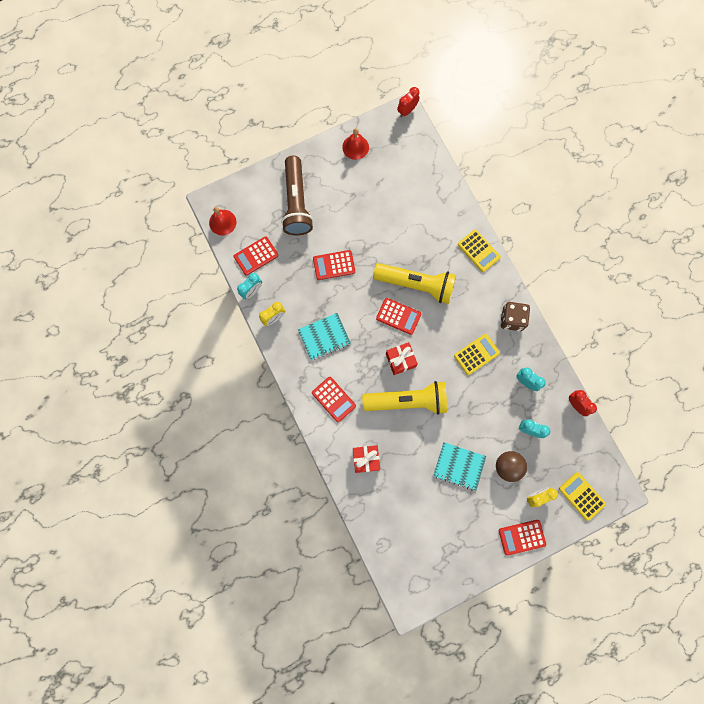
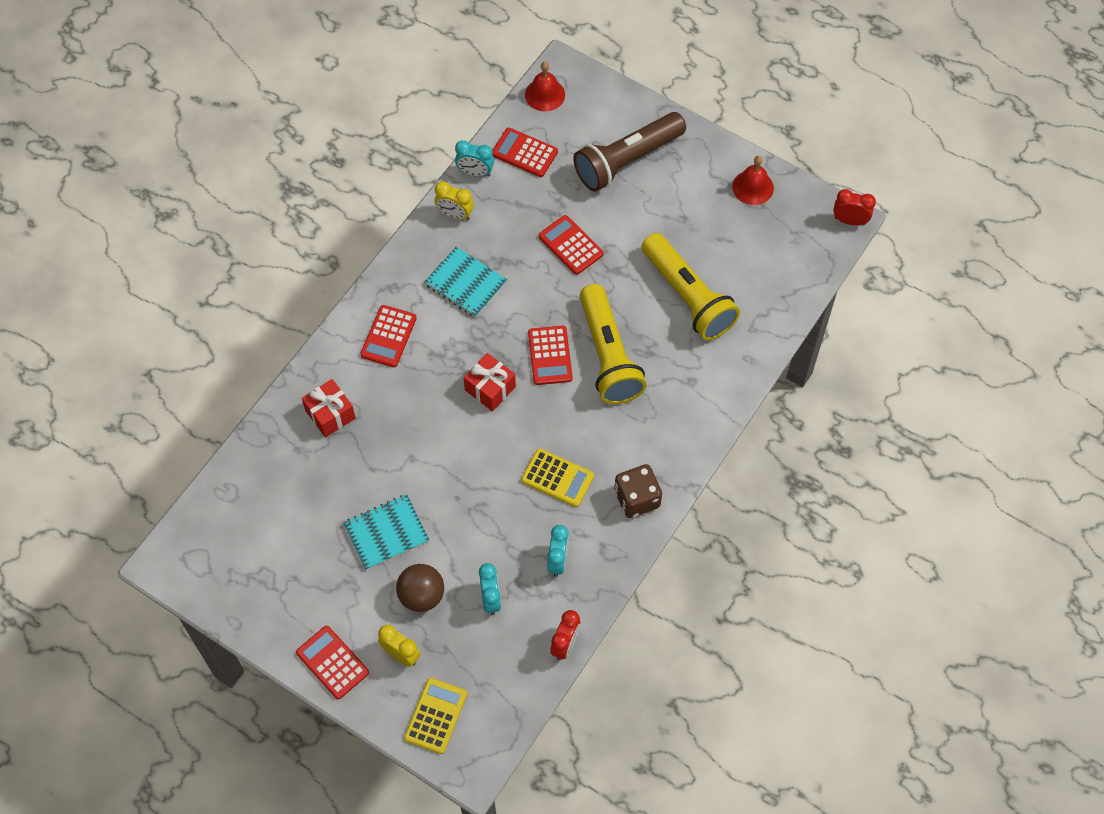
camera: 60 degrees right, 15 degrees down
yellow flashlight [362,381,447,415] -> yellow flashlight moved to [641,233,740,340]
turquoise notebook [433,442,486,491] -> turquoise notebook turned 75 degrees clockwise [343,494,430,570]
yellow calculator [458,229,501,272] -> none

